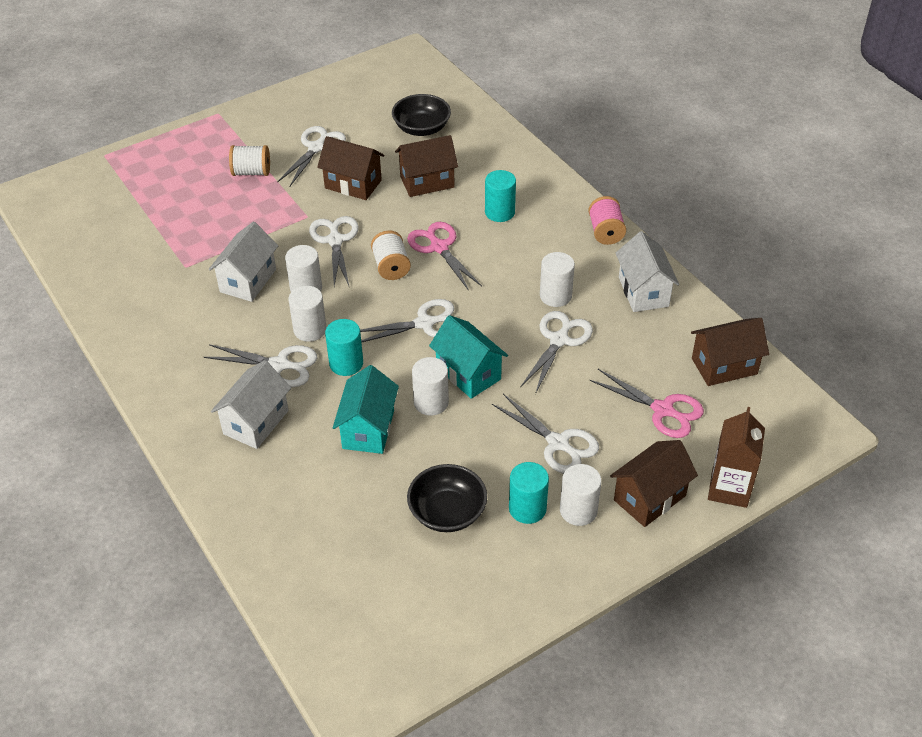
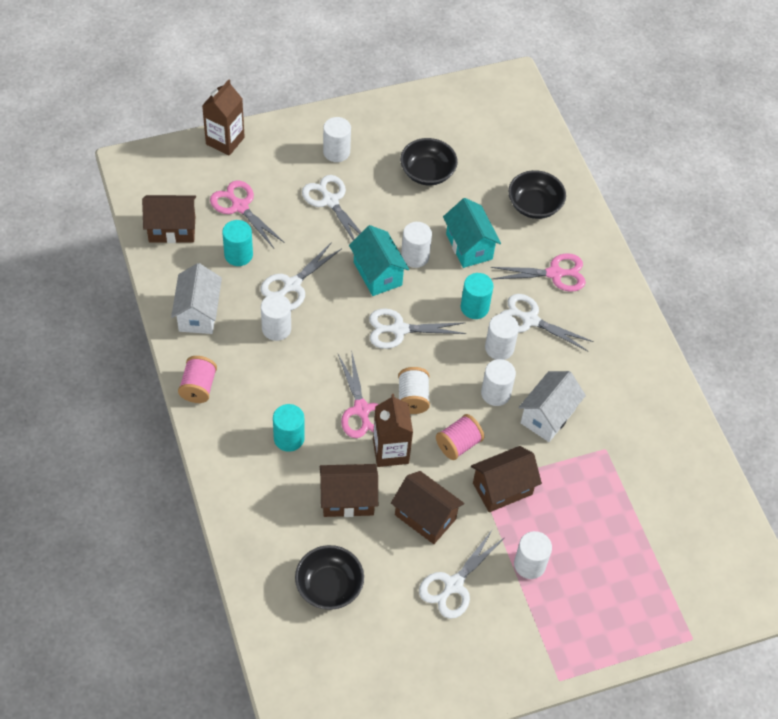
camera: 170 degrees left, 10 degrees up
white house [211,360,291,449] -> pink scissors [490,253,586,292]
white spool [229,145,270,176] -> white cylinder [514,531,552,579]
white scissors [309,216,359,286] -> pink spool [436,414,484,460]
turquoise house [333,365,399,454] -> turquoise house turned 45 degrees counterclockwise [443,198,501,268]
turquoise cylinder [509,462,549,524] -> turquoise cylinder moved to [222,220,253,266]
brown house [610,440,698,527] -> brown house moved to [471,446,542,512]
none -> brown carton [373,394,413,467]
none -> black bowl [508,170,566,219]

